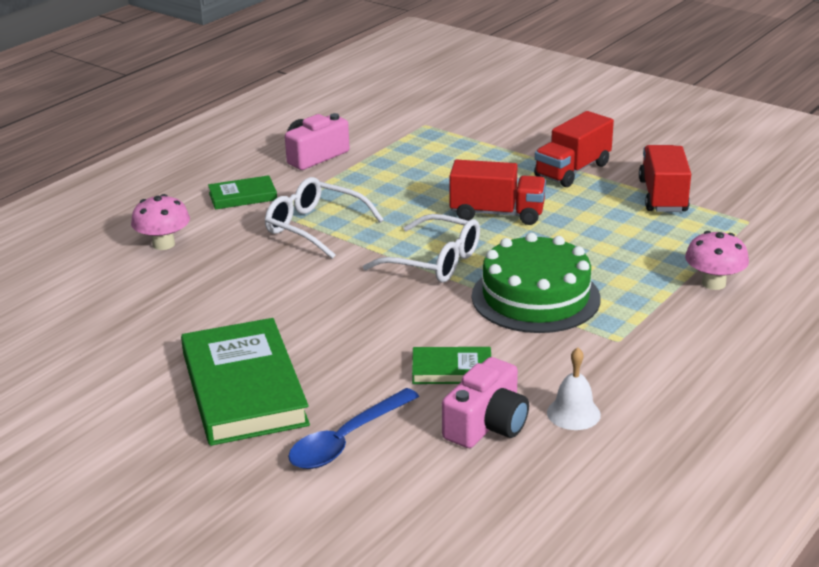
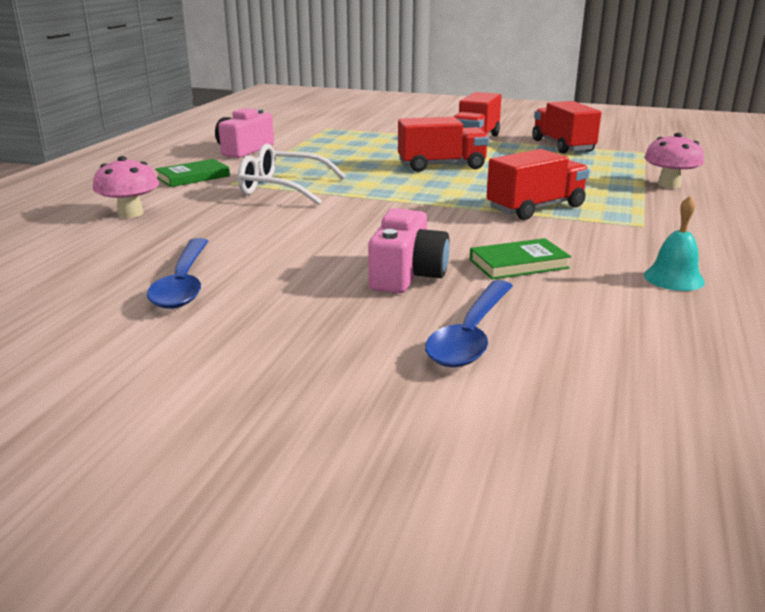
camera: 20 degrees left, 5 degrees down
green book [181,318,310,446] -> none
white glasses [363,214,480,283] -> none
pink camera [442,357,529,448] -> pink camera moved to [368,208,450,293]
green cake [472,233,600,333] -> red truck [487,149,589,220]
white bell [547,347,601,430] -> turquoise bell [644,196,705,291]
none -> blue spoon [147,238,208,309]

